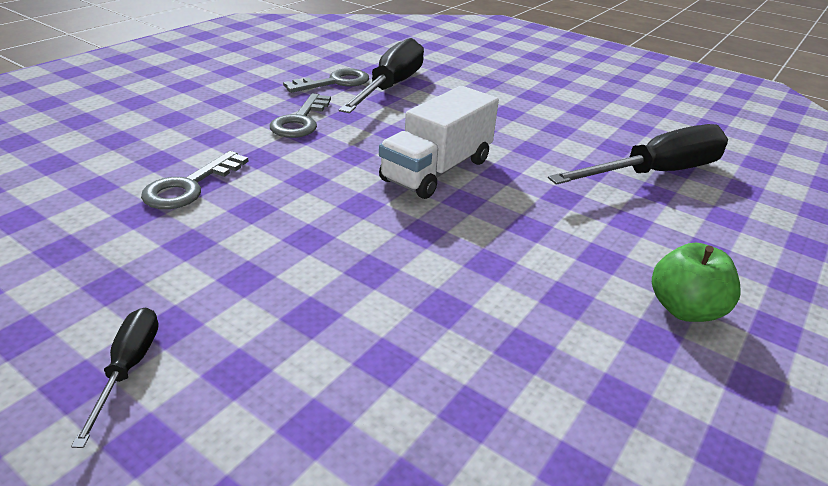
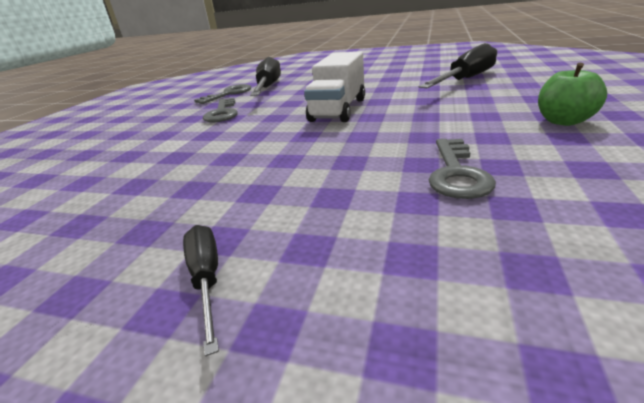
camera: 15 degrees left, 5 degrees down
grey key [141,151,249,209] -> grey key moved to [429,139,496,199]

